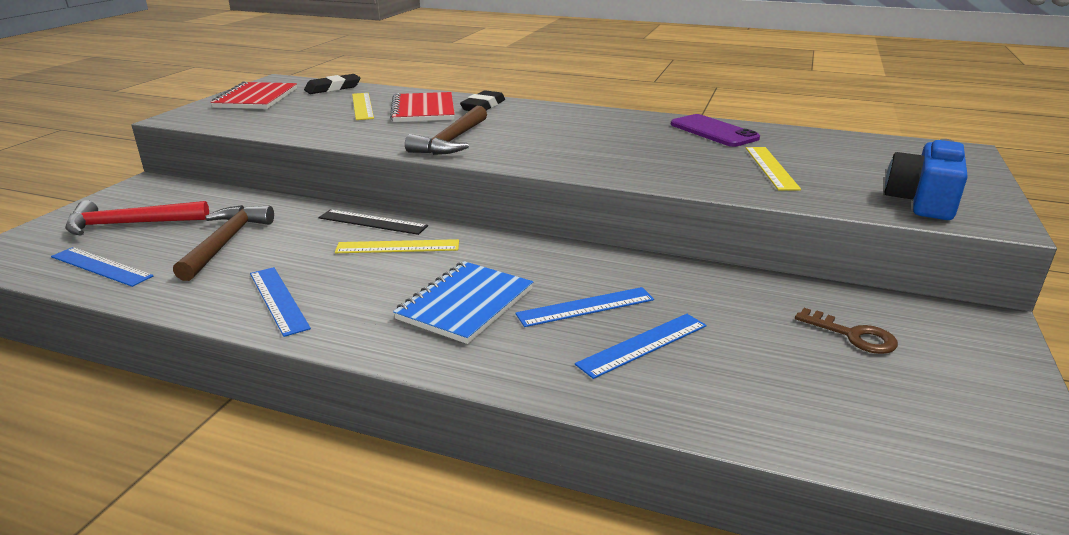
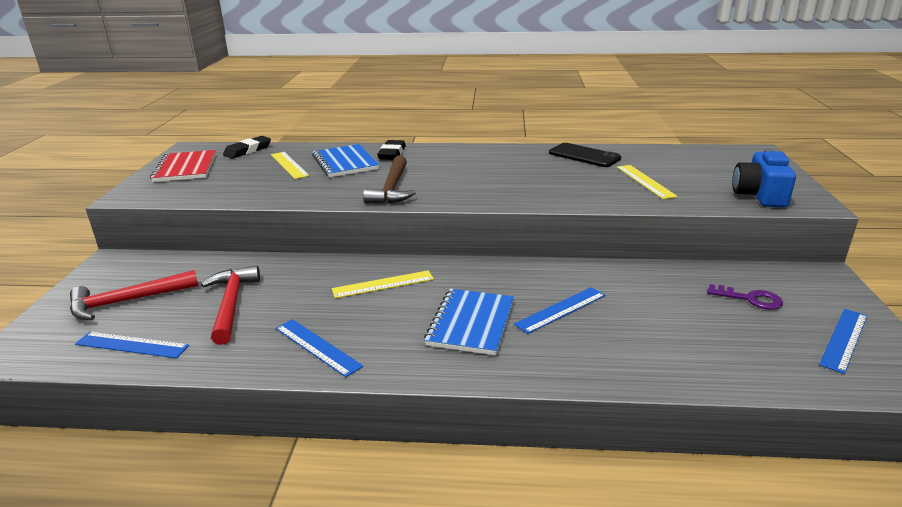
camera: 15 degrees left, 0 degrees up
brown hammer [173,205,274,281] -> red hammer [201,266,260,345]
black ruler [318,209,428,235] -> none
red notebook [390,92,455,122] -> blue notebook [312,144,379,177]
blue ruler [575,314,706,379] -> blue ruler moved to [819,309,867,374]
purple phone [671,114,760,147] -> black phone [549,143,621,167]
brown key [795,308,898,354] -> purple key [707,284,783,310]

